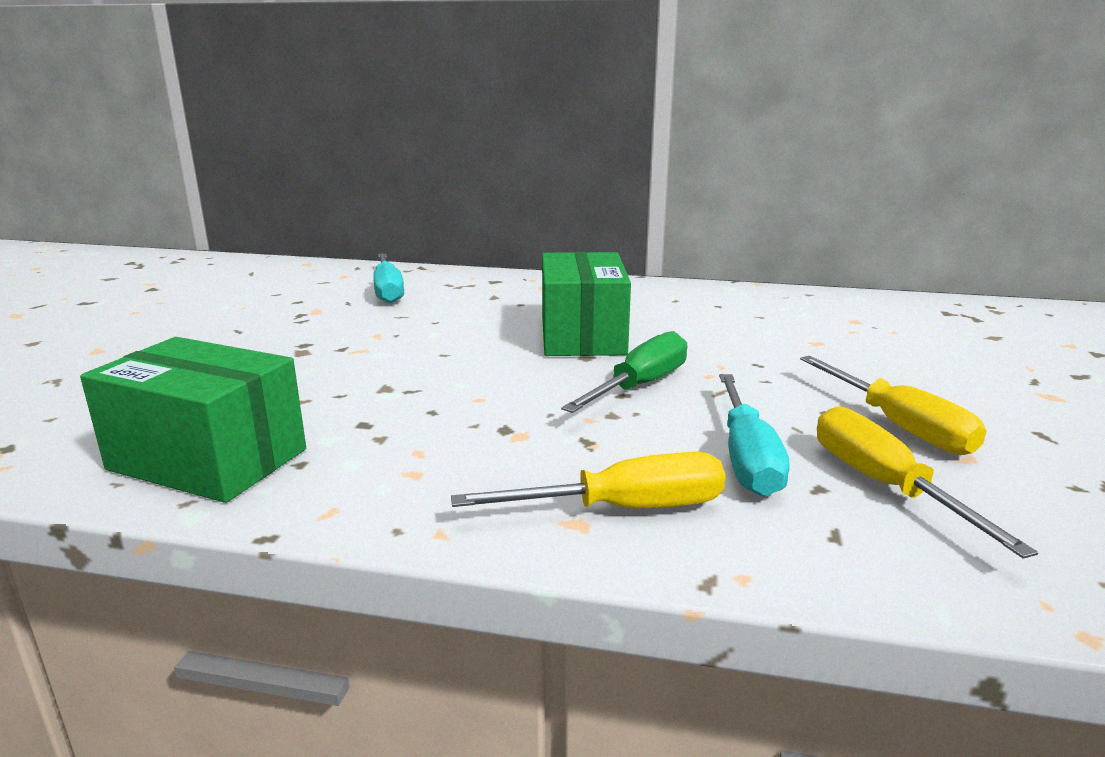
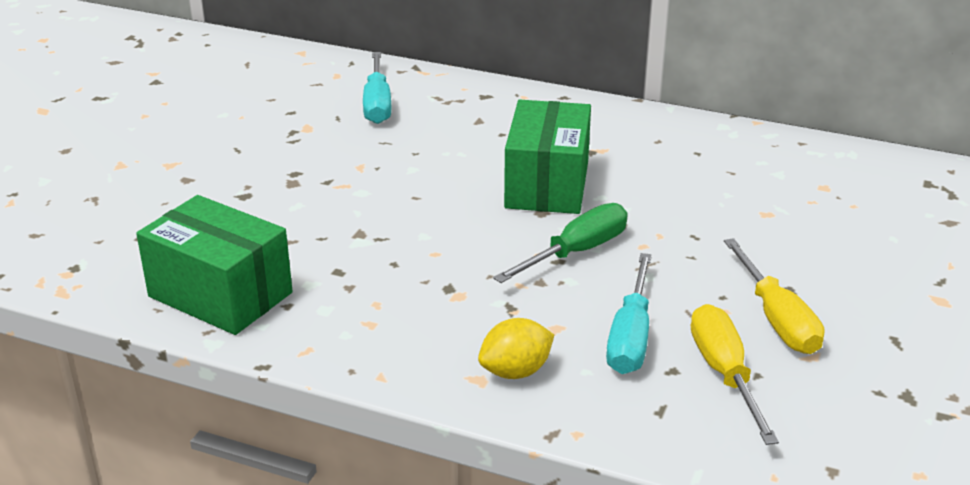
camera: 10 degrees right, 10 degrees up
yellow screwdriver [451,452,726,508] -> yellow lemon [478,318,554,379]

